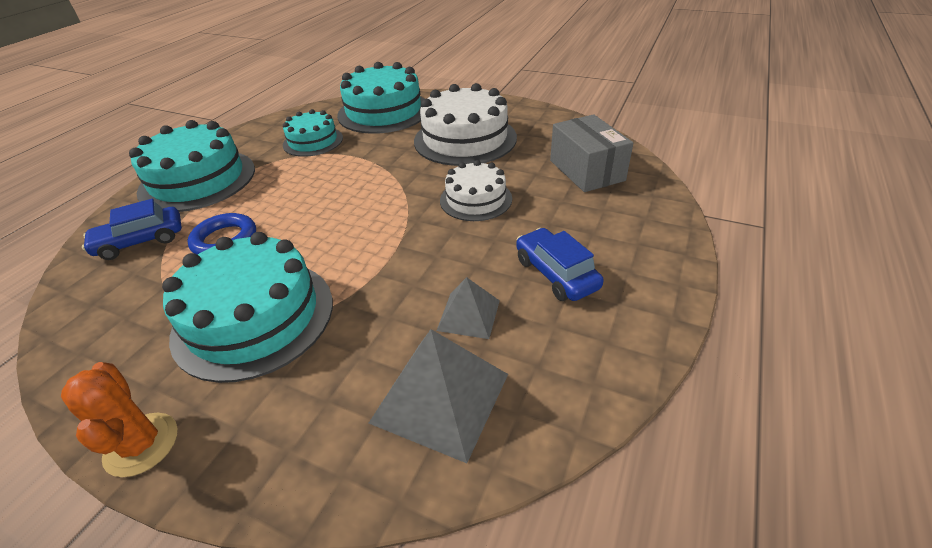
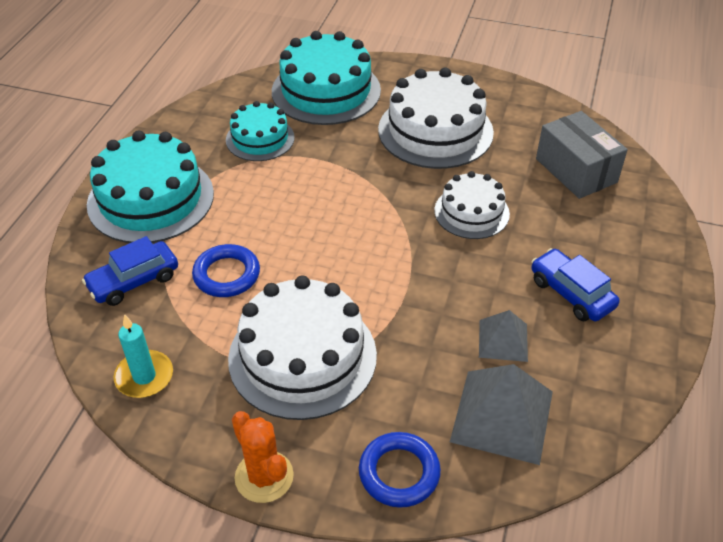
camera: 10 degrees left, 5 degrees up
turquoise cake [162,232,333,383] -> white cake [228,275,377,420]
none -> turquoise candle [114,314,173,398]
none -> blue ring [359,432,441,508]

